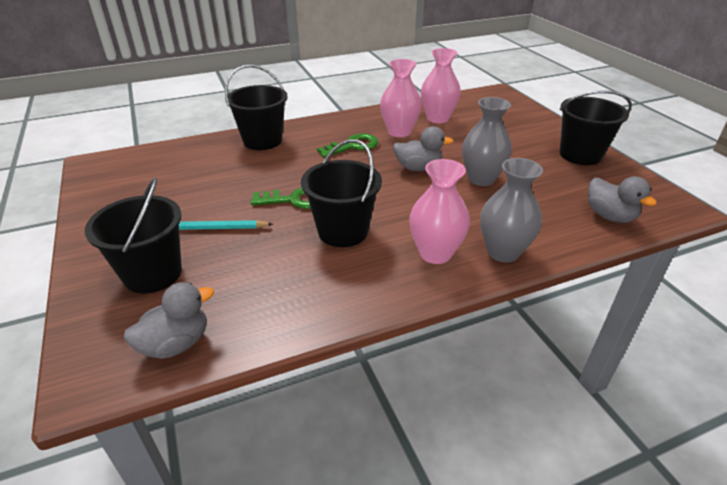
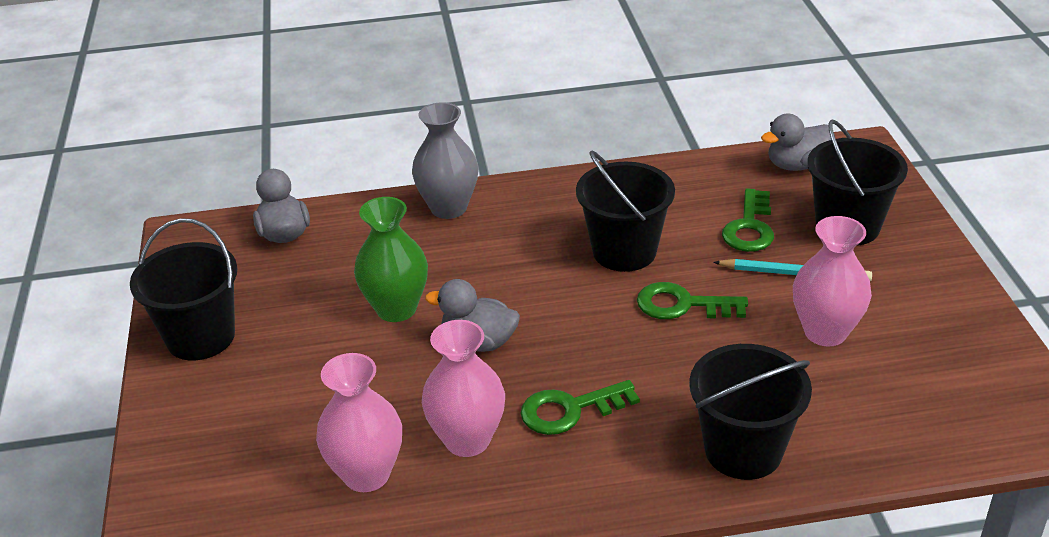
camera: 165 degrees left, 0 degrees up
pink vase [409,159,470,264] -> pink vase moved to [793,216,872,346]
grey vase [462,97,512,186] -> green vase [354,197,428,322]
none -> green key [722,188,774,252]

